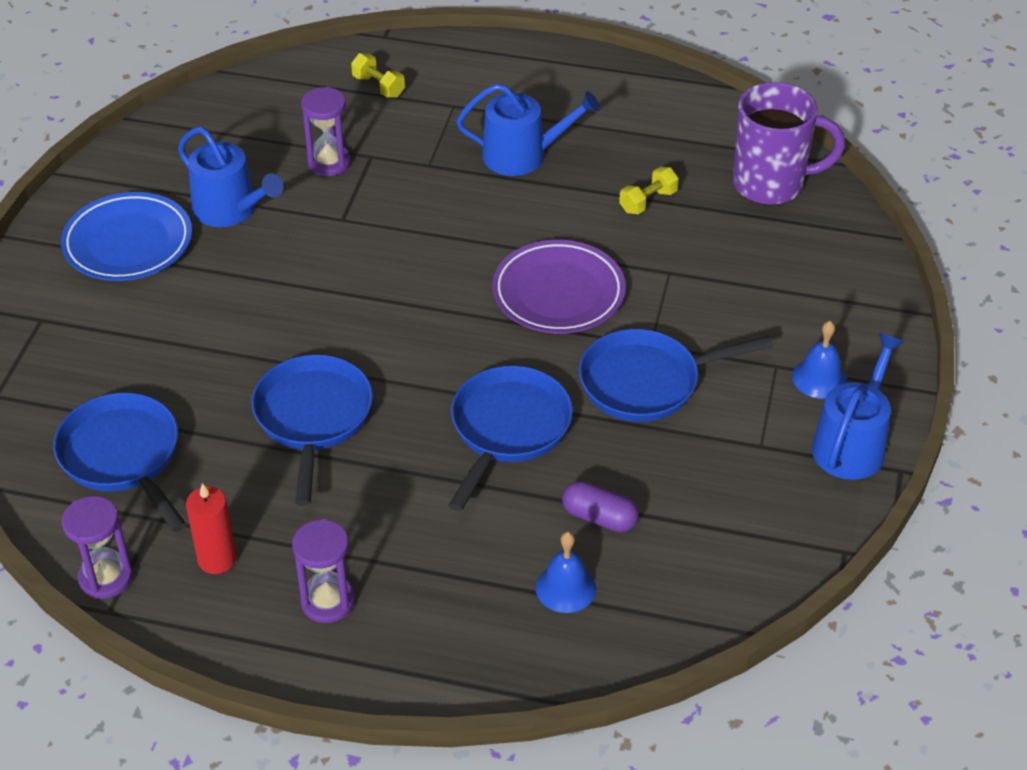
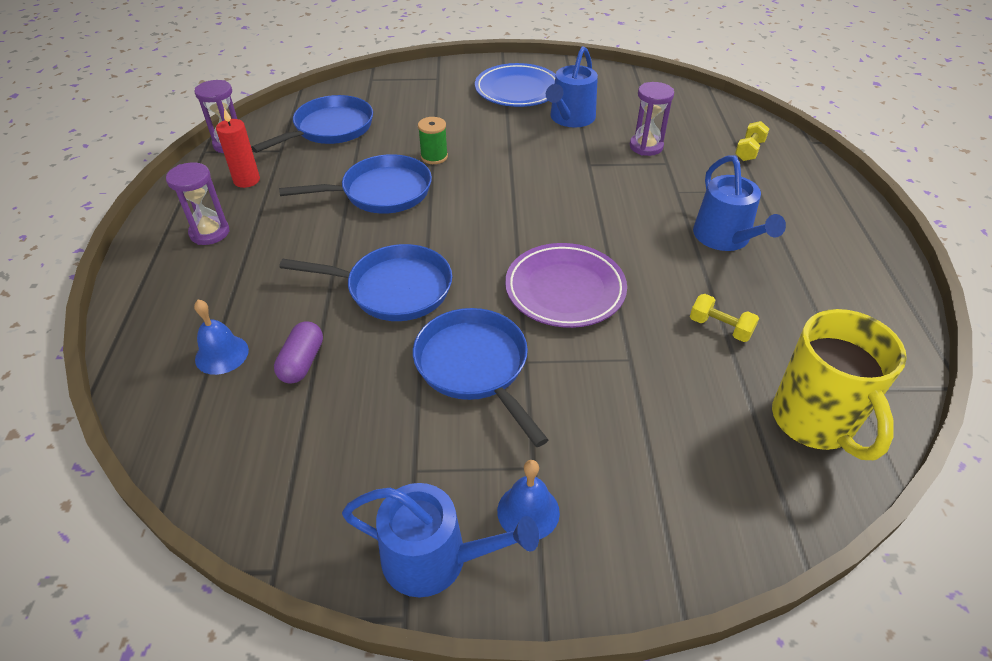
camera: 75 degrees right, 0 degrees up
purple mug [733,82,845,206] -> yellow mug [772,309,907,460]
none -> green spool [418,117,448,164]

